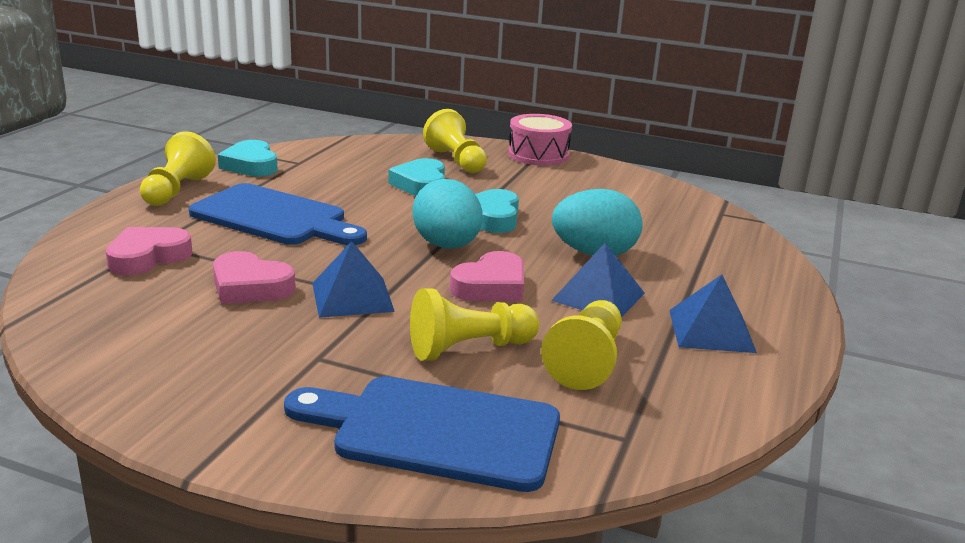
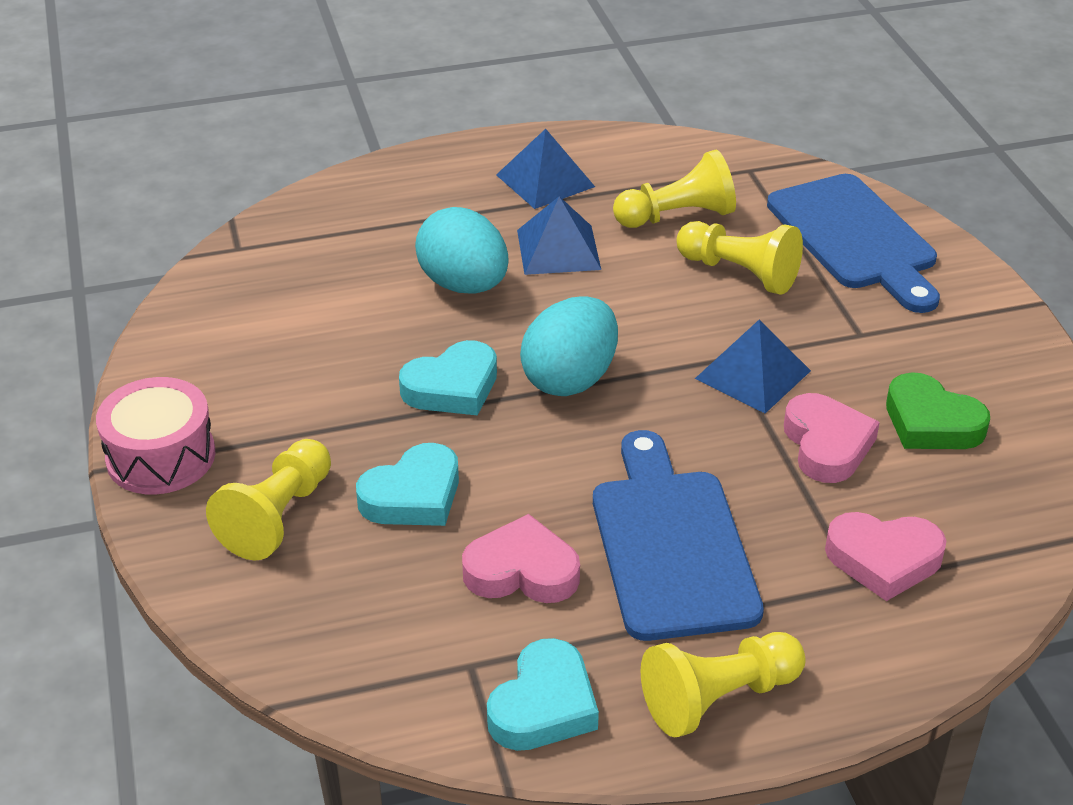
camera: 125 degrees left, 15 degrees up
pink heart [450,251,524,301] -> pink heart moved to [462,514,580,603]
none -> green heart [886,372,990,449]

